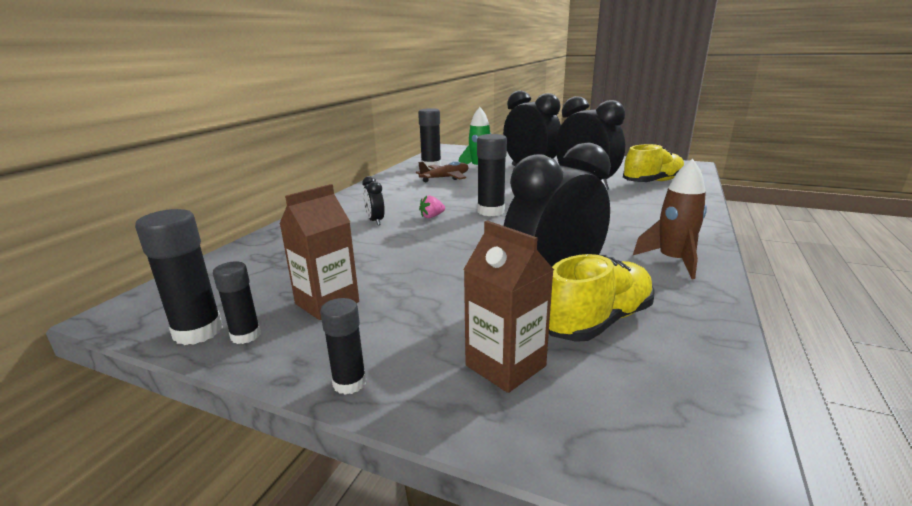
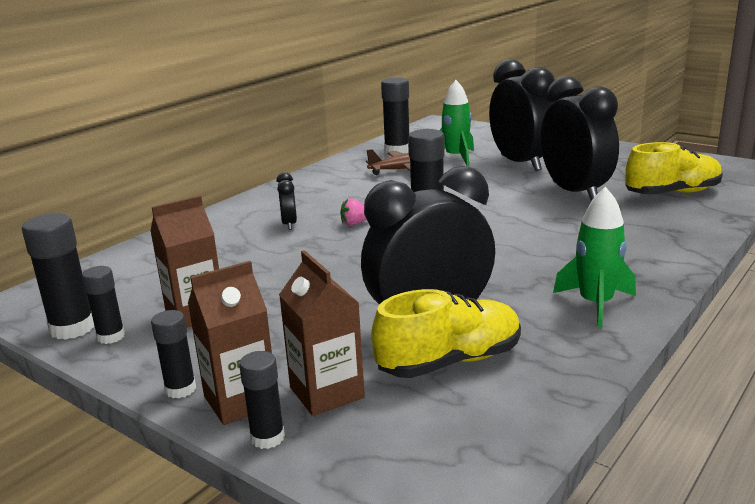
camera: 15 degrees right, 0 degrees up
brown rocket [633,159,707,279] -> green rocket [553,187,636,328]
none -> brown carton [188,261,272,425]
none -> black glue stick [239,351,285,449]

